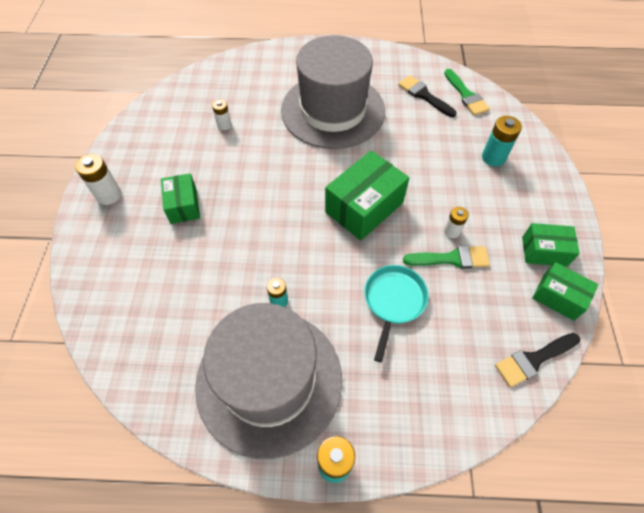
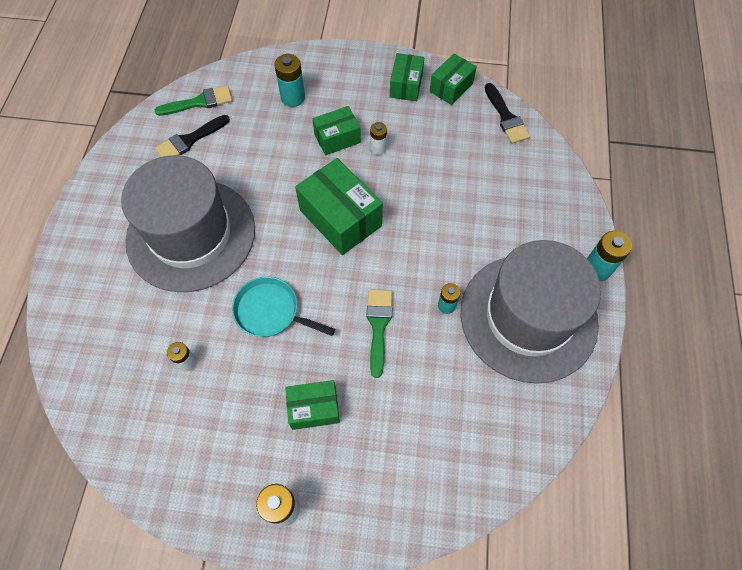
camera: 85 degrees left, 5 degrees up
turquoise pan [364,265,429,362] -> turquoise pan moved to [232,277,335,337]
green brush [403,246,490,269] -> green brush moved to [366,289,392,378]
none -> green box [312,106,361,155]

